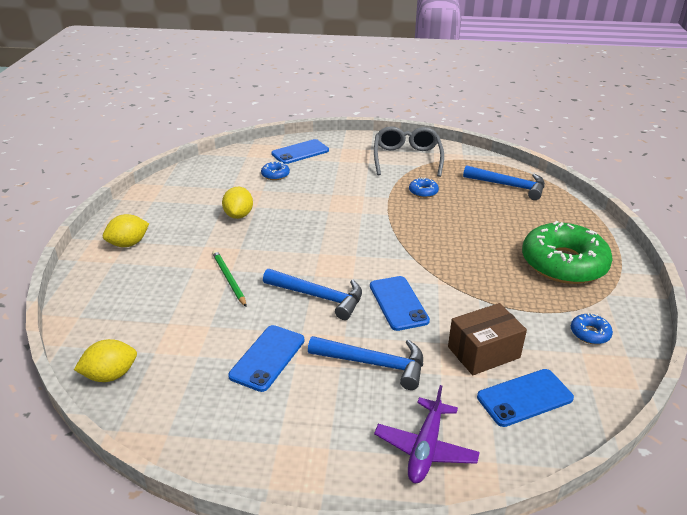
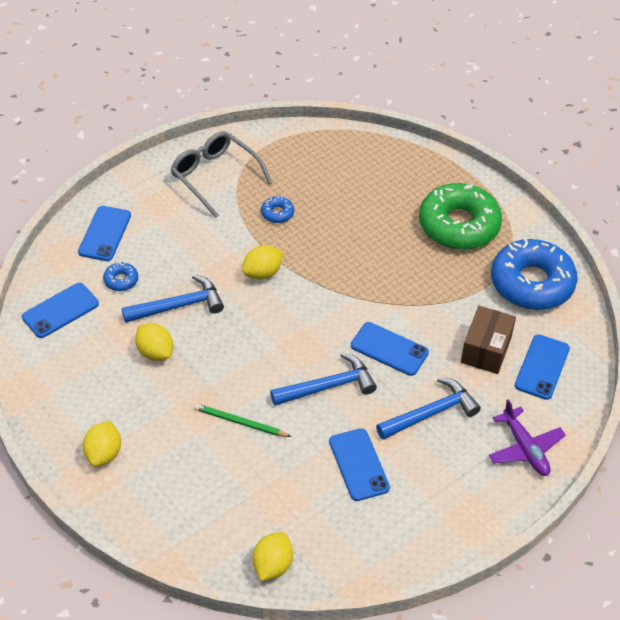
camera: 45 degrees left, 15 degrees up
blue hammer [463,165,545,200] -> blue hammer moved to [122,275,224,323]
blue donut [571,313,613,344] -> blue donut [491,237,578,310], size x2.46
none -> blue phone [22,283,99,338]
none -> yellow lemon [242,245,283,280]

